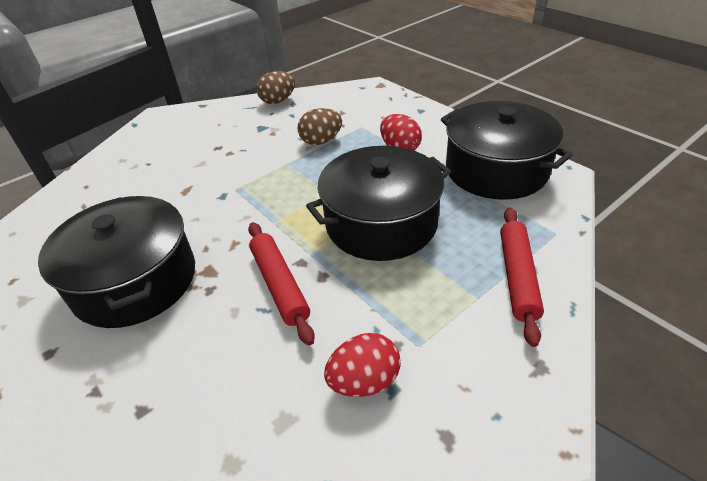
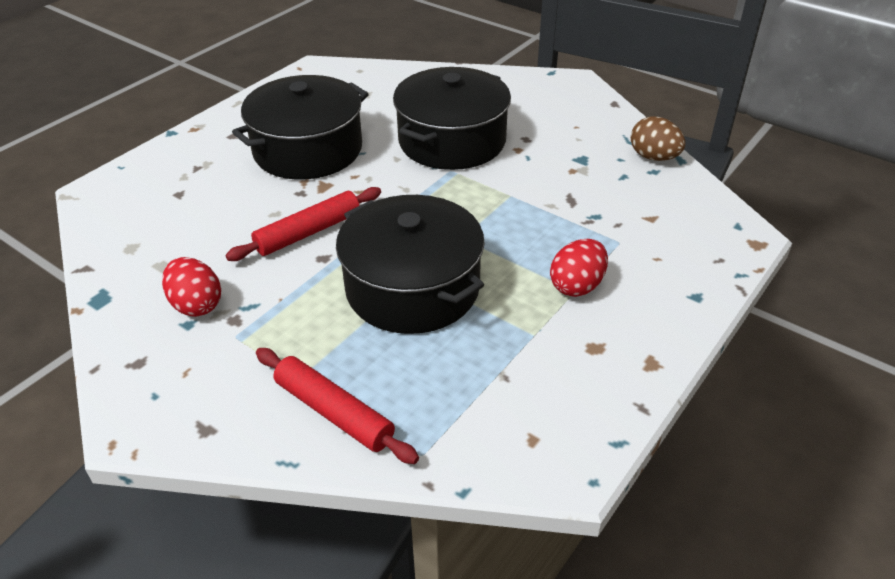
camera: 75 degrees right, 0 degrees up
brown egg [298,108,342,145] -> none
black pot [441,101,573,200] -> black pot moved to [393,67,511,170]
red rolling pin [500,208,544,347] -> red rolling pin turned 45 degrees clockwise [256,348,419,464]

